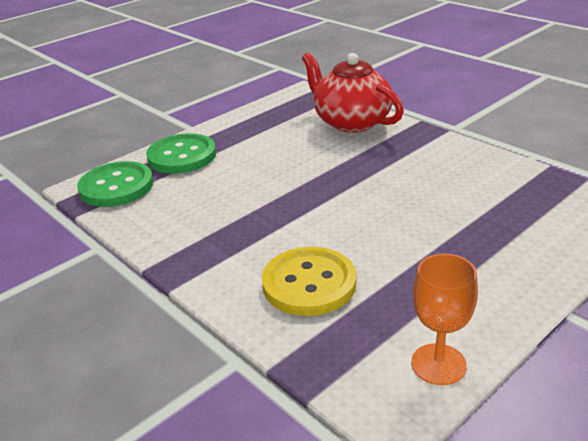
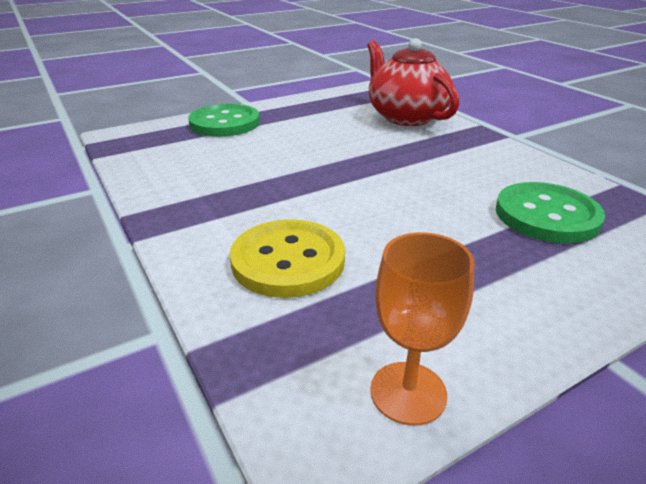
camera: 10 degrees right, 0 degrees up
green button [77,161,154,207] -> green button moved to [496,182,605,243]

